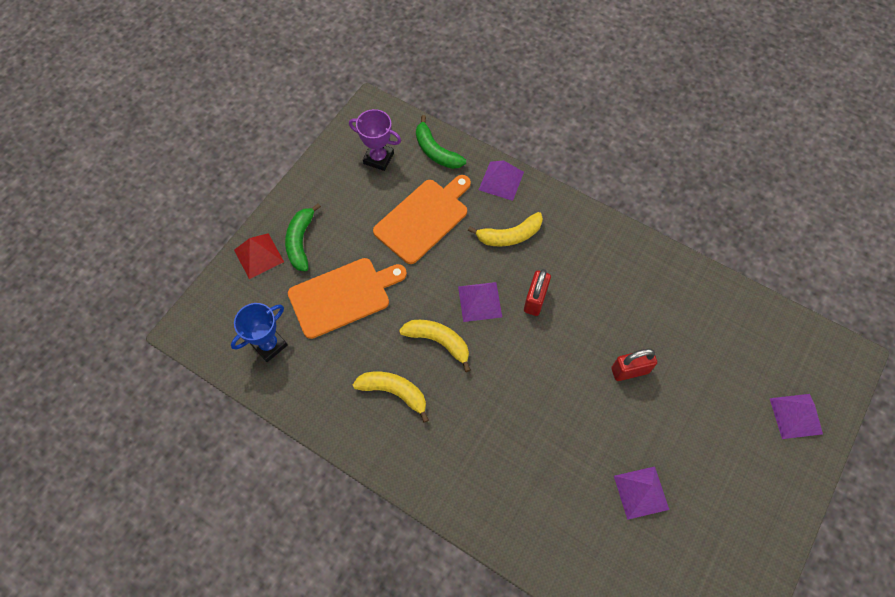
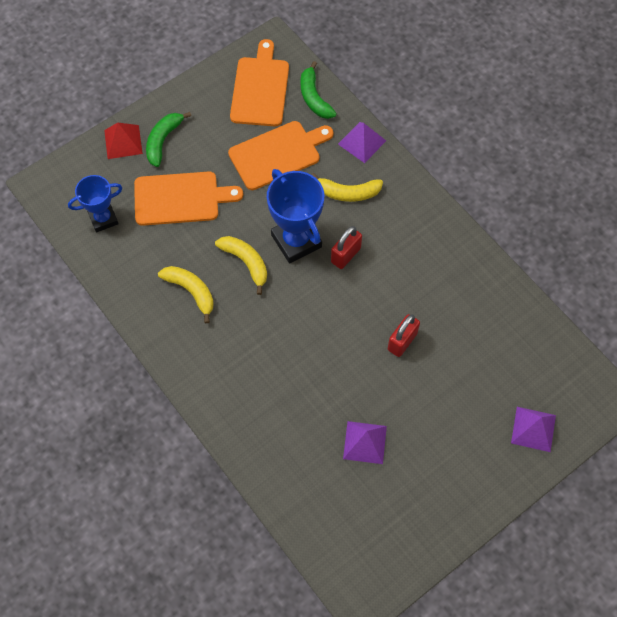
camera: 20 degrees right, 0 degrees up
purple trophy [349,109,401,171] -> orange cutting board [230,39,289,126]
purple pyramid [458,282,502,322] -> blue trophy [267,169,324,264]
red padlock [611,349,657,381] -> red padlock turned 60 degrees counterclockwise [388,314,420,357]

